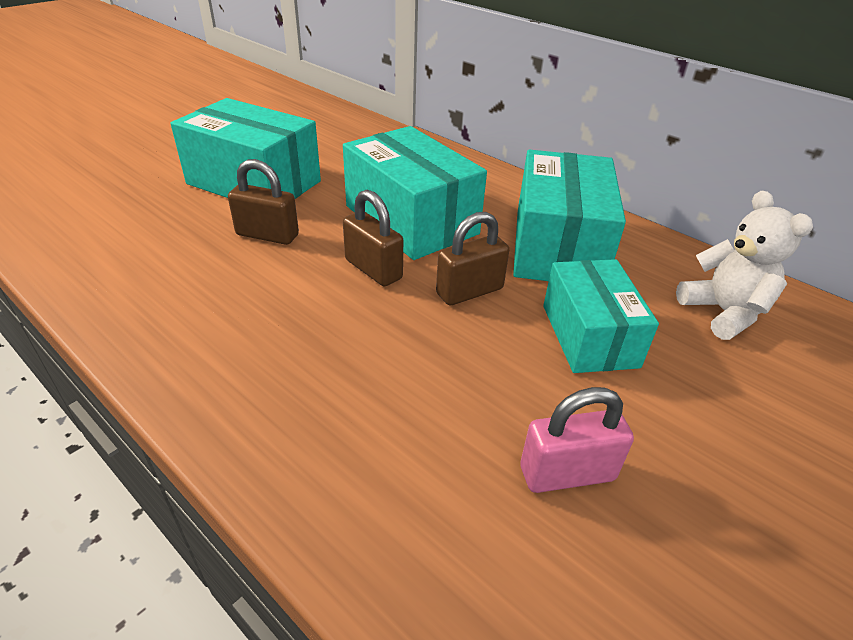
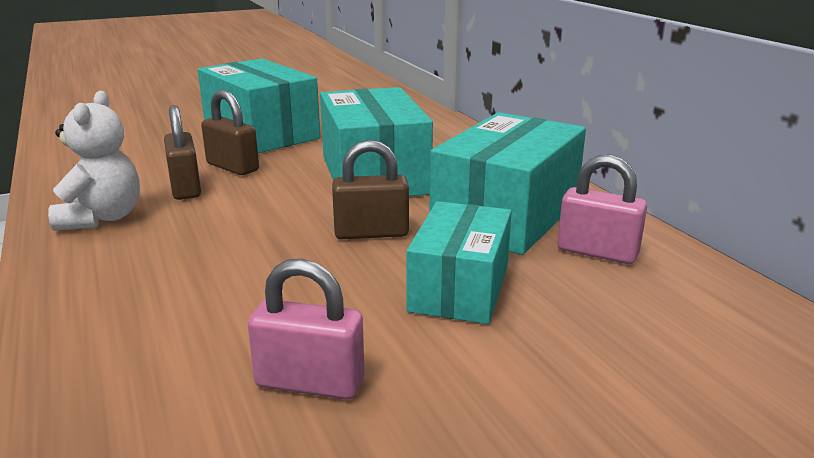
camera: 25 degrees right, 15 degrees down
brown padlock [343,190,403,286] -> brown padlock moved to [164,105,201,200]
white teddy bear [676,190,813,340] -> white teddy bear moved to [48,90,140,231]
none -> pink padlock [557,155,647,264]

